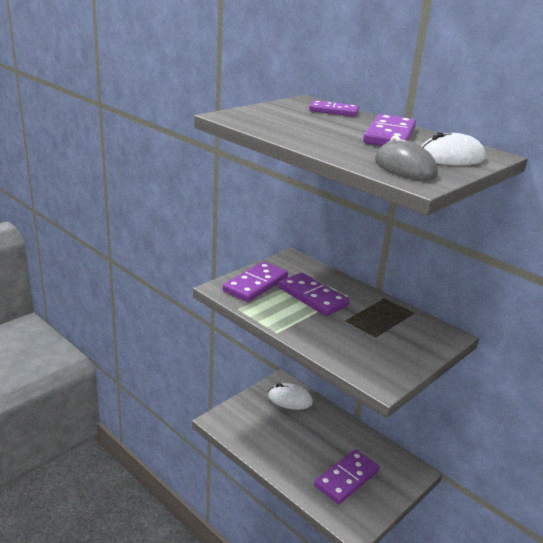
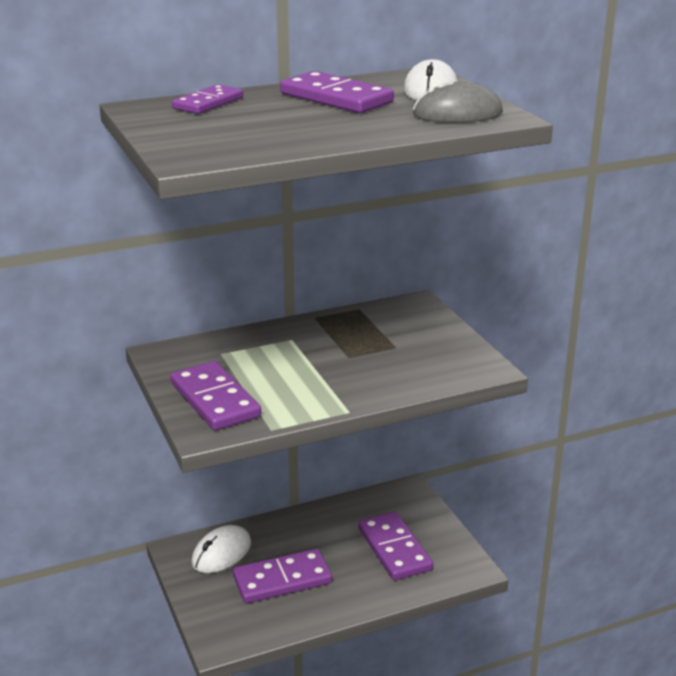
camera: 65 degrees left, 0 degrees up
purple domino [279,273,350,316] -> purple domino moved to [233,549,332,603]

